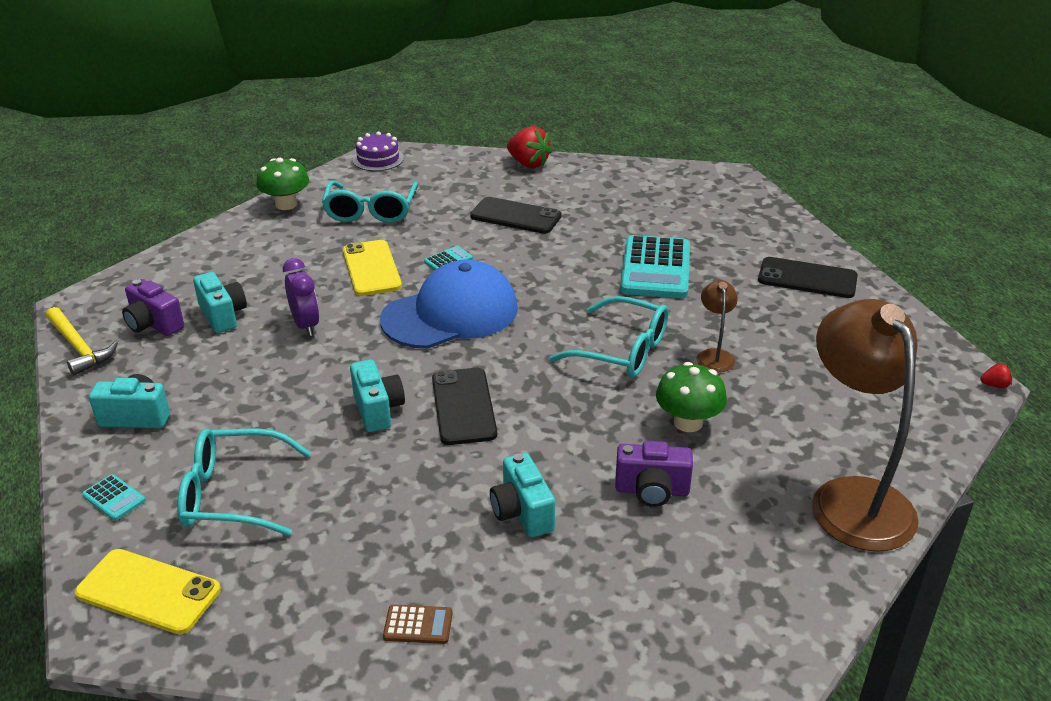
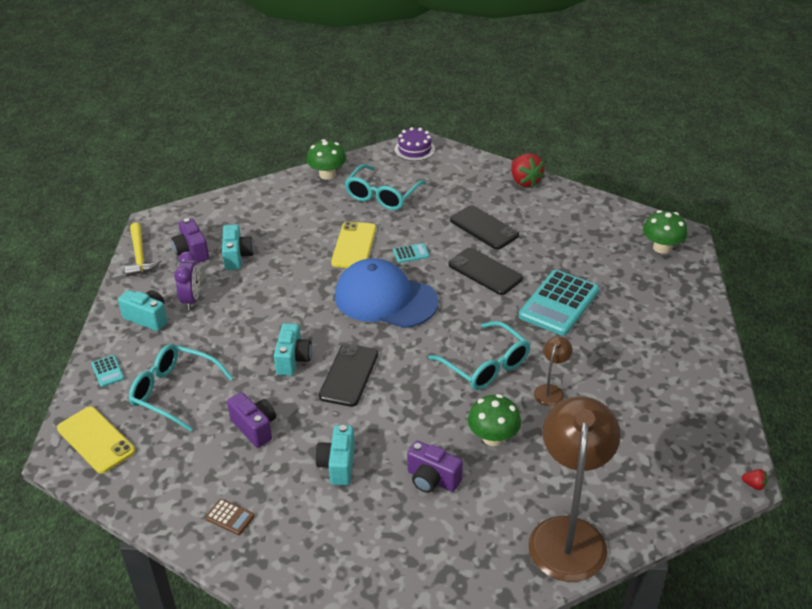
camera: 25 degrees right, 5 degrees up
purple clock [283,258,319,336] -> purple clock moved to [174,251,200,310]
blue cap [380,259,518,349] -> blue cap turned 150 degrees counterclockwise [335,258,438,328]
black phone [758,257,858,298] -> black phone moved to [449,248,523,295]
none -> purple camera [227,392,276,448]
none -> green mushroom [643,210,688,254]

